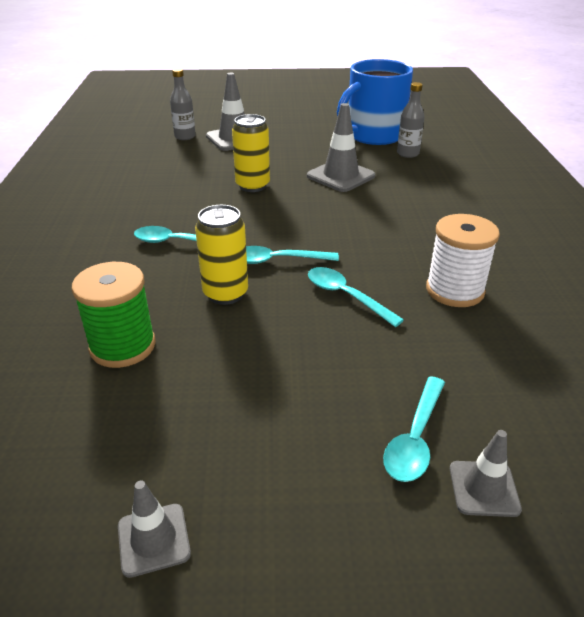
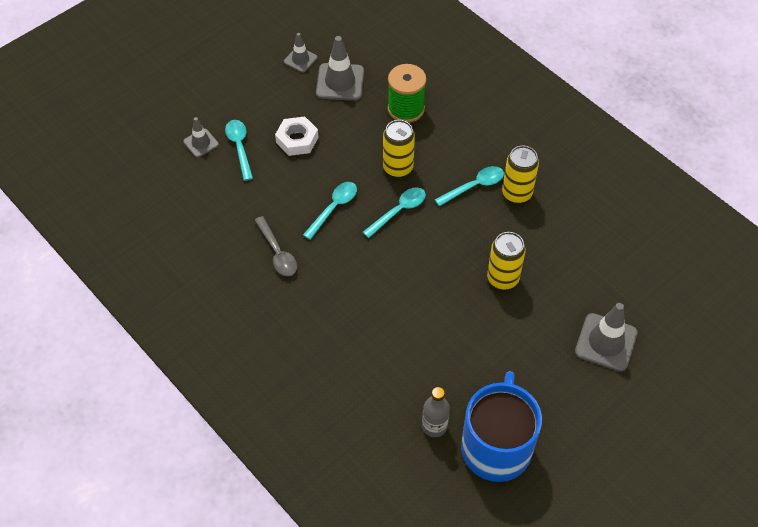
camera: 140 degrees right, 20 degrees up
grey bottle [170,68,196,140] -> none
grey traffic cone [307,103,375,192] -> grey traffic cone moved to [316,36,364,101]
turquoise spoon [308,267,404,327] -> turquoise spoon turned 60 degrees counterclockwise [303,182,357,240]
white spool [426,214,500,307] -> grey spoon [255,216,297,276]
none -> white nut [275,117,318,156]
none -> yellow can [502,146,539,204]

